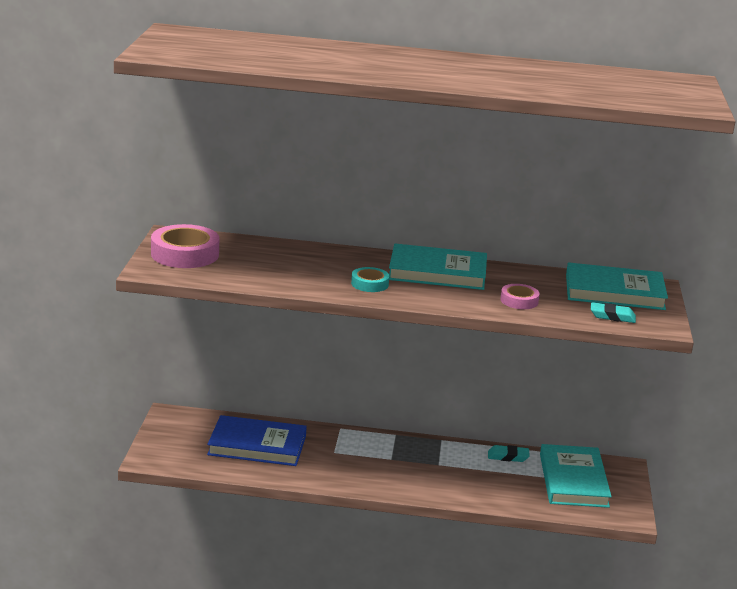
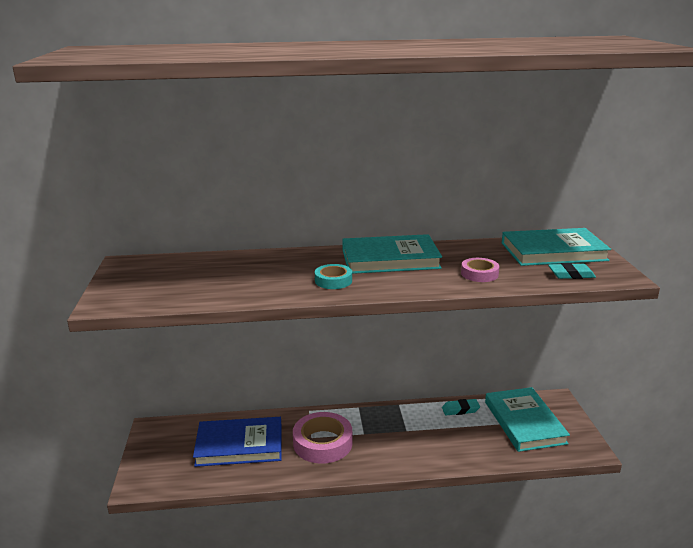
camera: 10 degrees left, 0 degrees up
pink tape [151,224,219,268] -> pink tape moved to [293,412,353,464]

